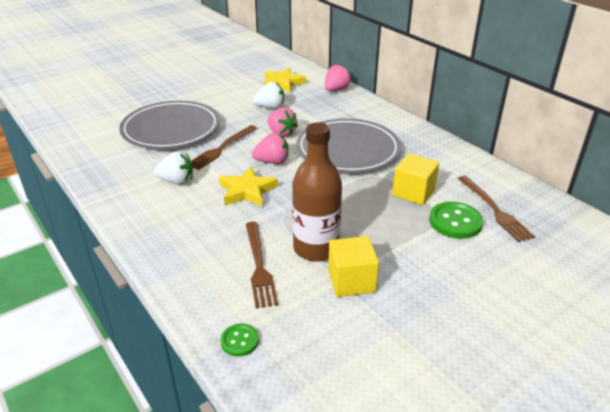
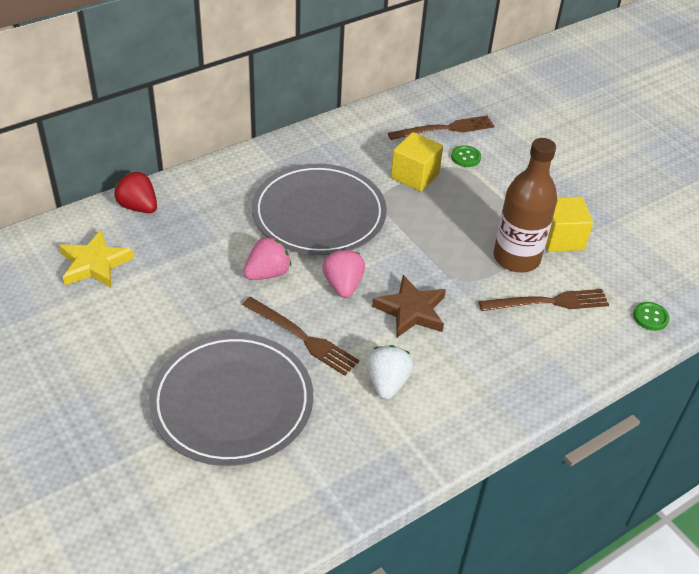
camera: 90 degrees left, 10 degrees up
yellow star [219,166,278,207] -> brown star [372,275,446,338]
white strawberry [253,82,284,109] -> none
pink strawberry [325,64,351,91] -> red strawberry [114,171,157,213]
green button [429,202,483,239] -> green button [451,145,481,167], size x0.57

